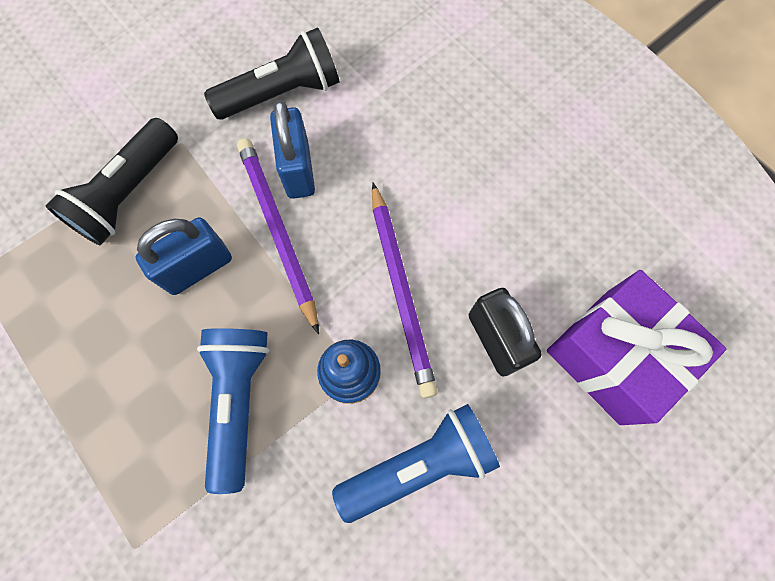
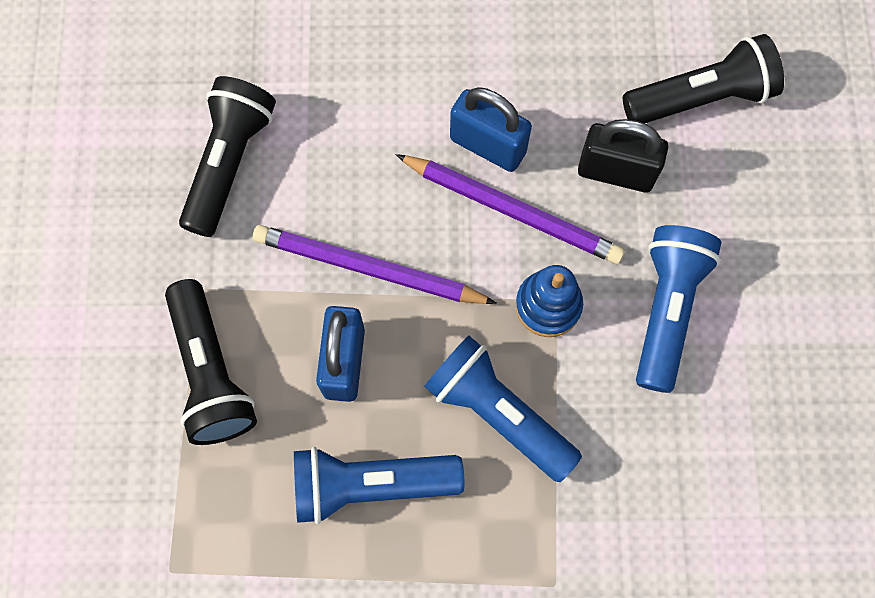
camera: 50 degrees left, 0 degrees up
blue padlock [270,100,315,199] -> blue padlock moved to [450,87,532,172]
purple gift [547,270,726,425] -> black flashlight [623,34,784,123]
none -> blue flashlight [294,447,464,524]

